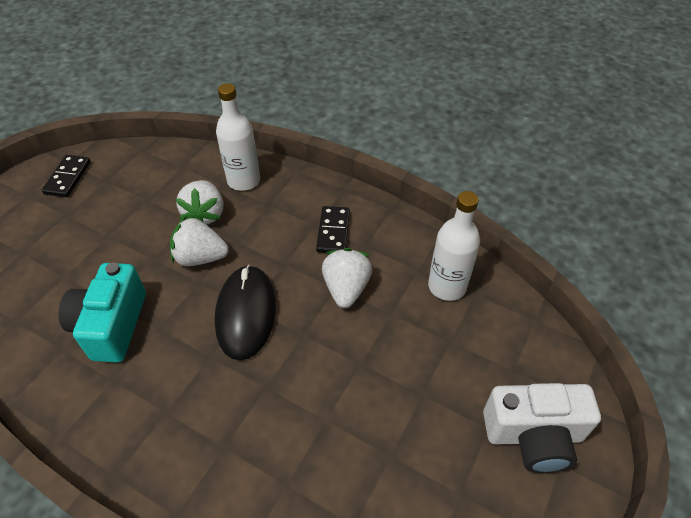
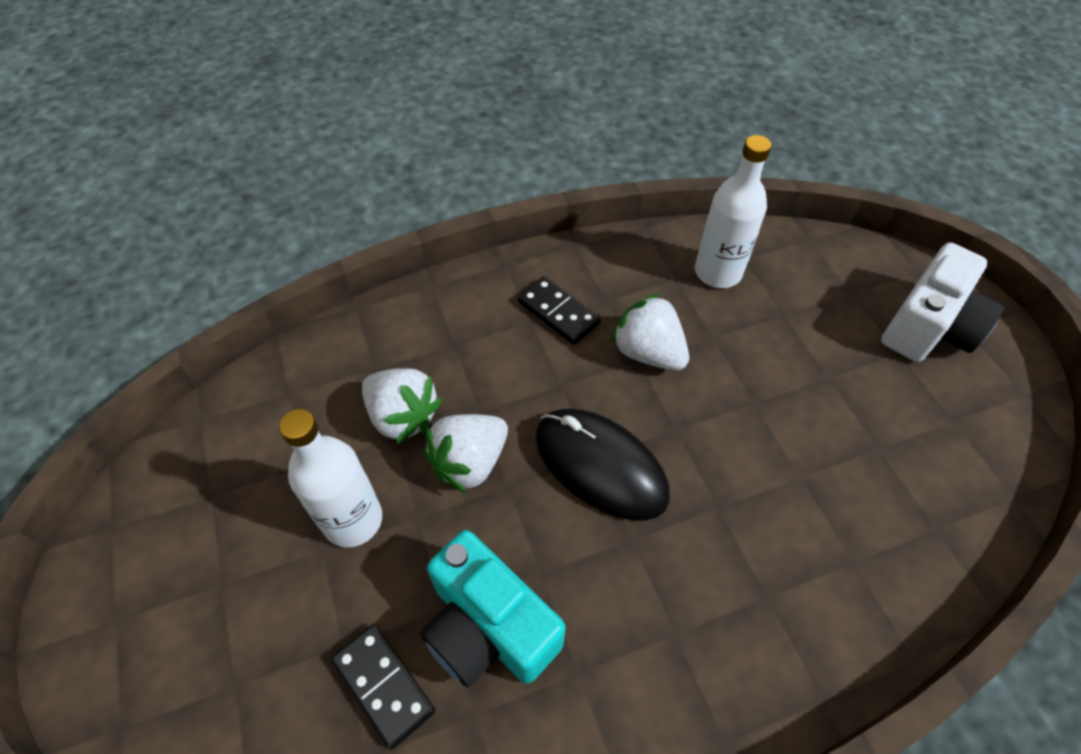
camera: 50 degrees left, 5 degrees up
black domino [42,155,91,197] -> black domino moved to [330,624,435,750]
white bottle [216,83,260,191] -> white bottle moved to [279,409,382,548]

